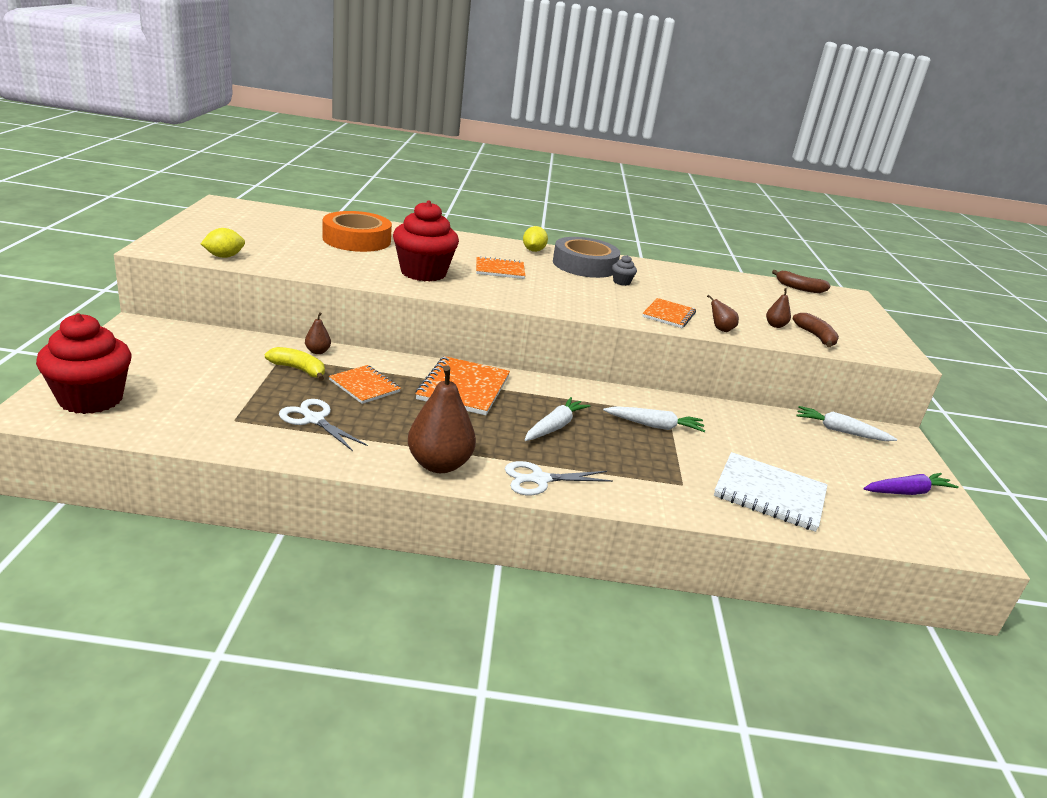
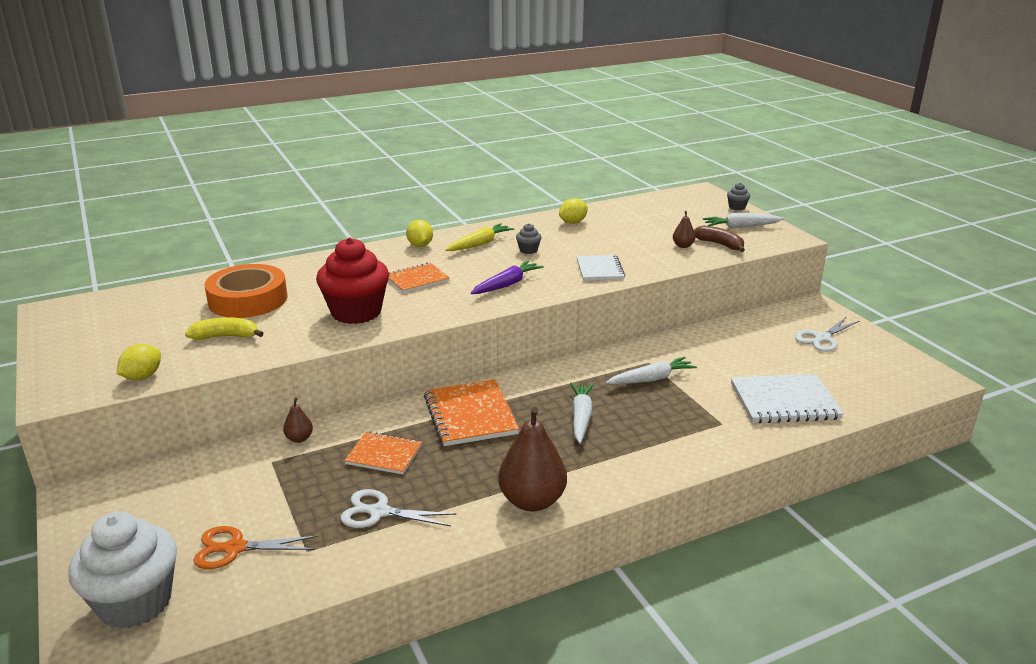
camera: 25 degrees left, 0 degrees up
red cupcake [36,313,131,414] -> white cupcake [68,512,177,629]
yellow banana [265,347,325,381] -> yellow banana moved to [185,317,264,340]
white scissors [505,461,613,495] -> white scissors moved to [795,317,859,352]
grey tape [553,237,621,278] -> yellow carrot [445,223,514,251]
orange notebook [642,298,696,328] -> white notebook [576,255,625,281]
brown pear [707,295,739,332] -> none
brown banana [772,270,830,293] -> none
white carrot [796,406,897,441] -> white carrot moved to [703,213,784,228]
purple carrot [864,473,959,495] -> purple carrot moved to [471,260,544,294]
none -> orange scissors [193,526,318,569]
none -> yellow lemon [559,198,588,224]
none -> grey cupcake [727,183,750,210]

